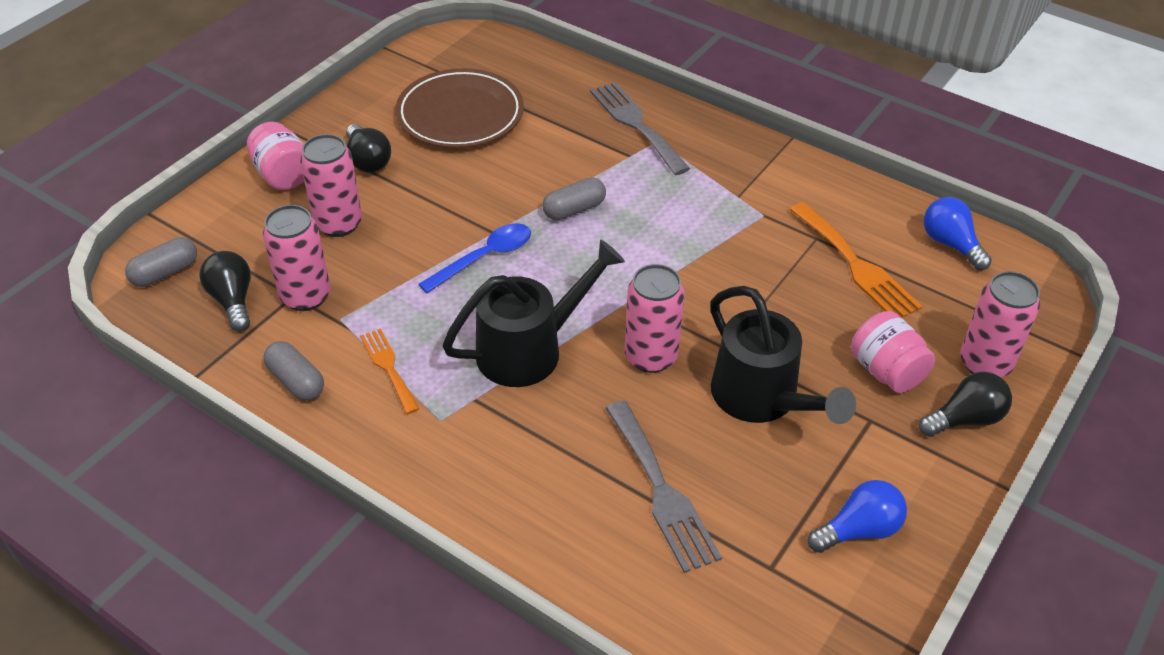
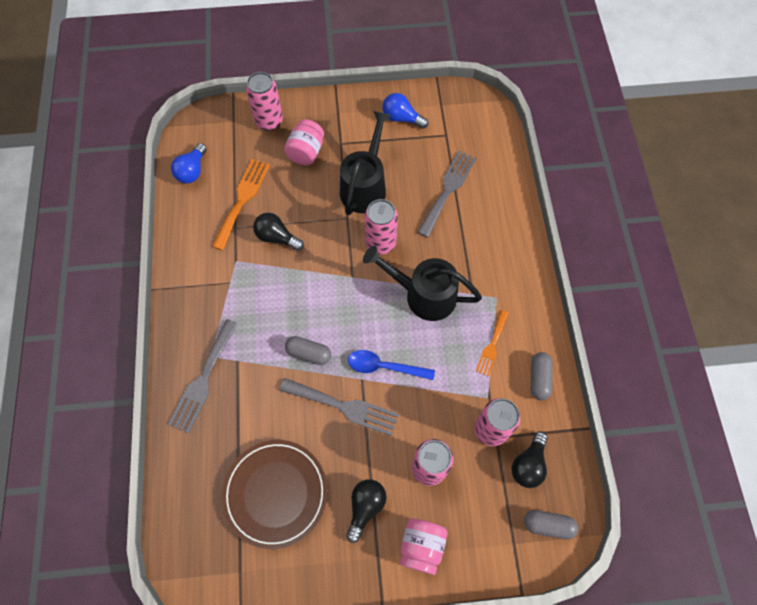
camera: 130 degrees left, 20 degrees up
black light bulb [919,371,1012,437] -> black light bulb moved to [253,213,304,251]
none -> grey fork [279,378,399,436]

